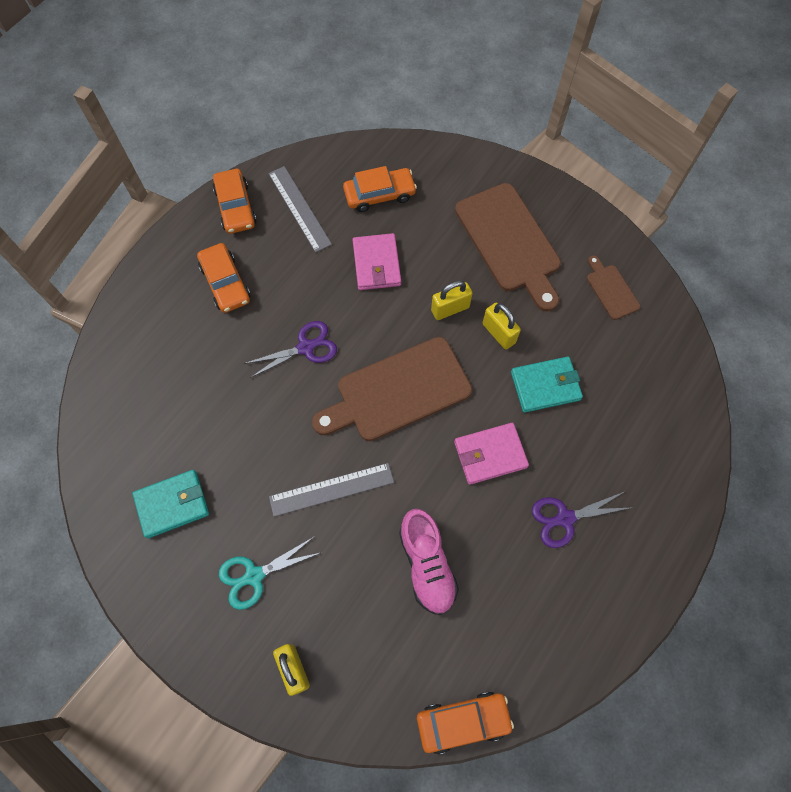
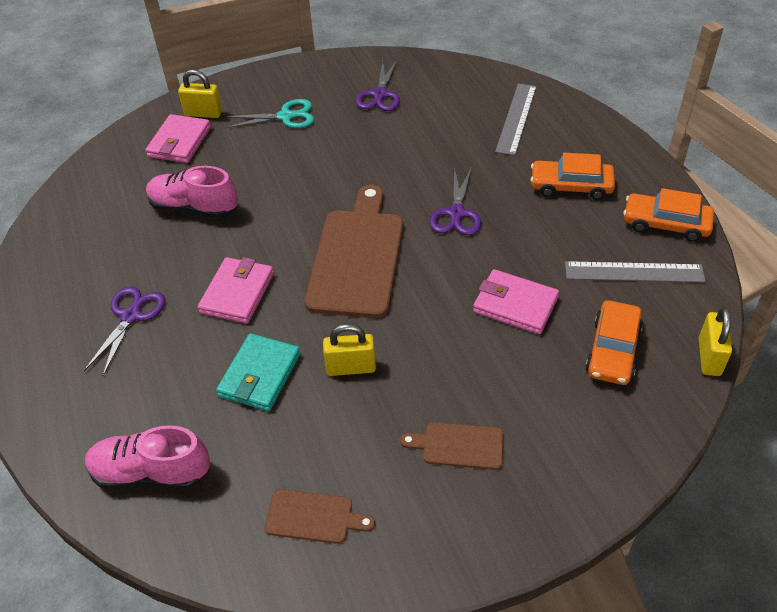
camera: 125 degrees right, 20 degrees down
turquoise wallet [132,470,209,538] -> purple scissors [356,60,400,111]
turquoise scissors [219,536,322,610] -> turquoise scissors turned 75 degrees clockwise [225,99,314,128]
grey ruler [269,463,394,517] -> grey ruler moved to [495,84,537,156]
orange car [417,691,514,754] -> none
yellow padlock [431,281,473,320] -> yellow padlock moved to [699,307,732,376]
brown cutting board [455,183,561,312] -> brown cutting board [400,422,504,470], size x0.48
none -> pink shoe [85,425,210,490]
none -> pink wallet [145,114,211,163]

